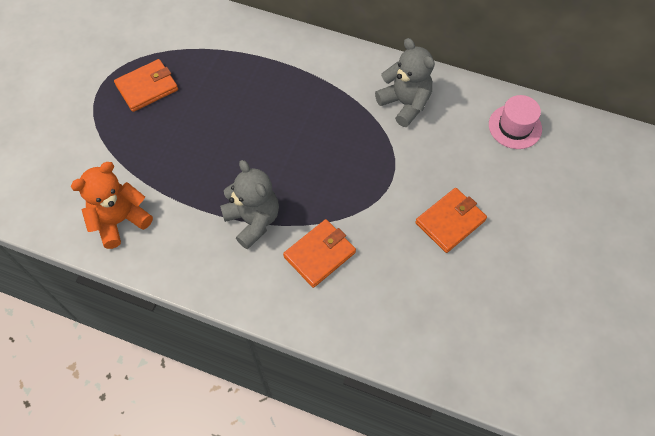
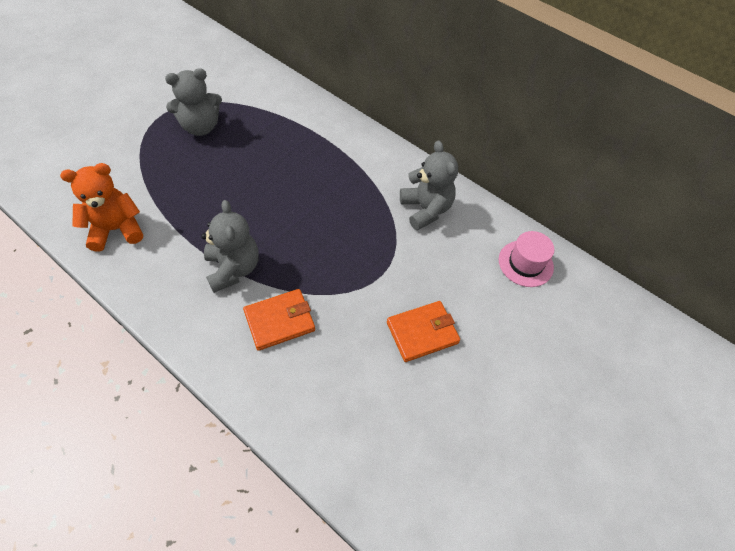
camera: 15 degrees right, 5 degrees down
orange wallet [114,59,178,112] -> grey teddy bear [165,68,222,136]

